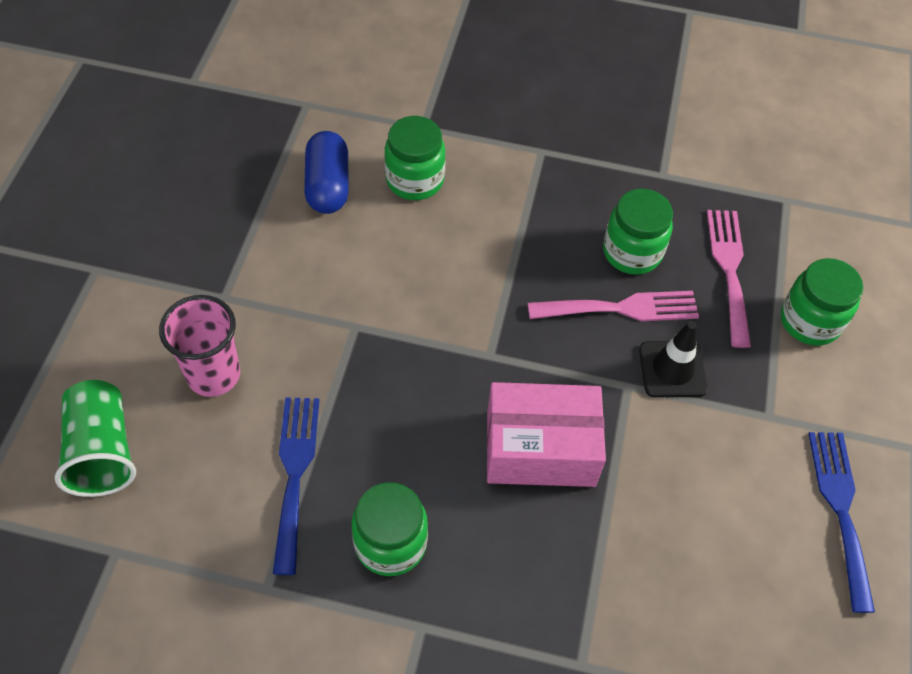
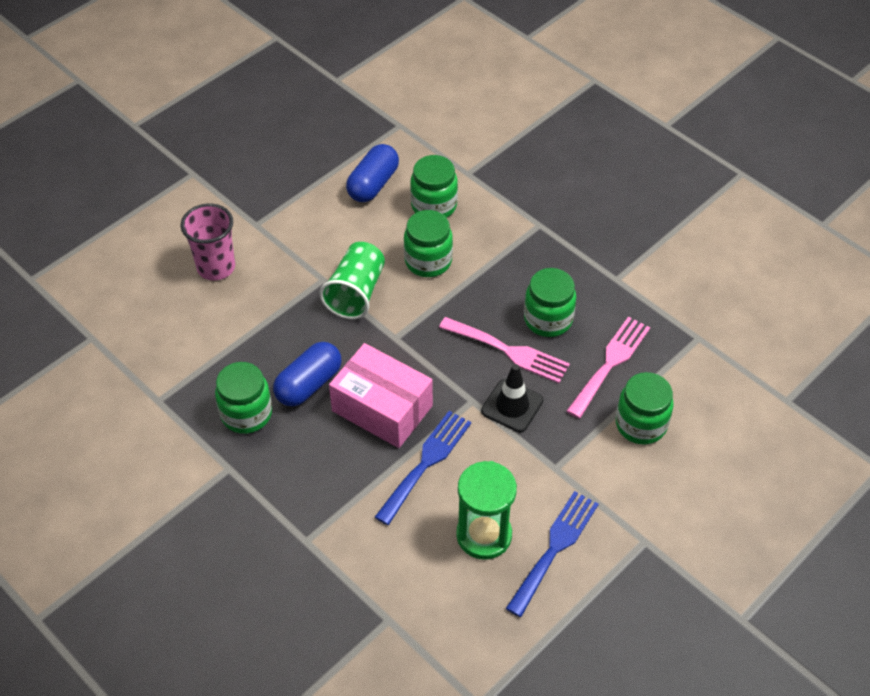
camera: 35 degrees right, 5 degrees down
green cup [55,380,136,497] -> green cup moved to [320,242,385,319]
blue fork [273,397,319,575] -> blue fork moved to [375,411,471,525]
none -> blue capsule [273,342,341,406]
none -> green jar [404,210,453,277]
none -> green hourglass [456,461,517,560]

